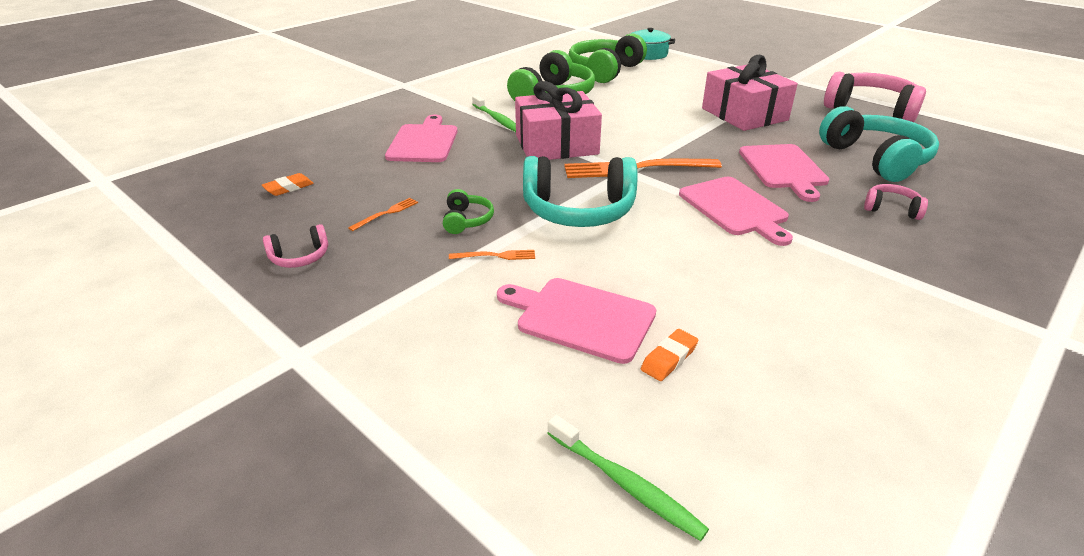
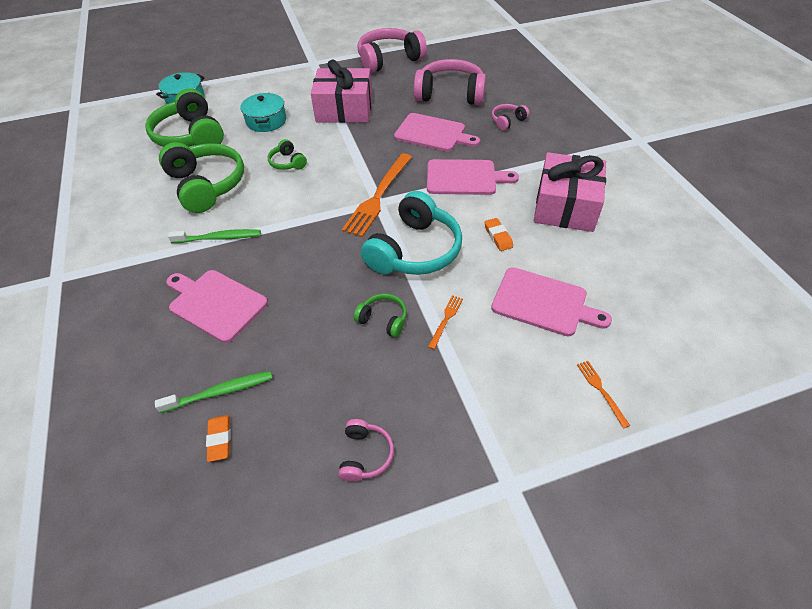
camera: 60 degrees left, 15 degrees up
orange fork [348,198,418,231] -> orange fork moved to [577,361,630,428]
pink cutting board [497,278,656,364] -> pink cutting board turned 120 degrees counterclockwise [491,267,612,336]
pink gift [515,81,602,160] -> pink gift moved to [534,152,606,232]
green toothbrush [547,415,709,541] -> green toothbrush moved to [155,371,273,413]
orange eraser [641,329,698,381] -> orange eraser moved to [484,218,513,251]
turquoise headphones [819,106,939,182] -> pink headphones [413,59,486,105]
none -> turquoise pot [240,93,286,132]
none -> green headphones [267,139,307,170]

